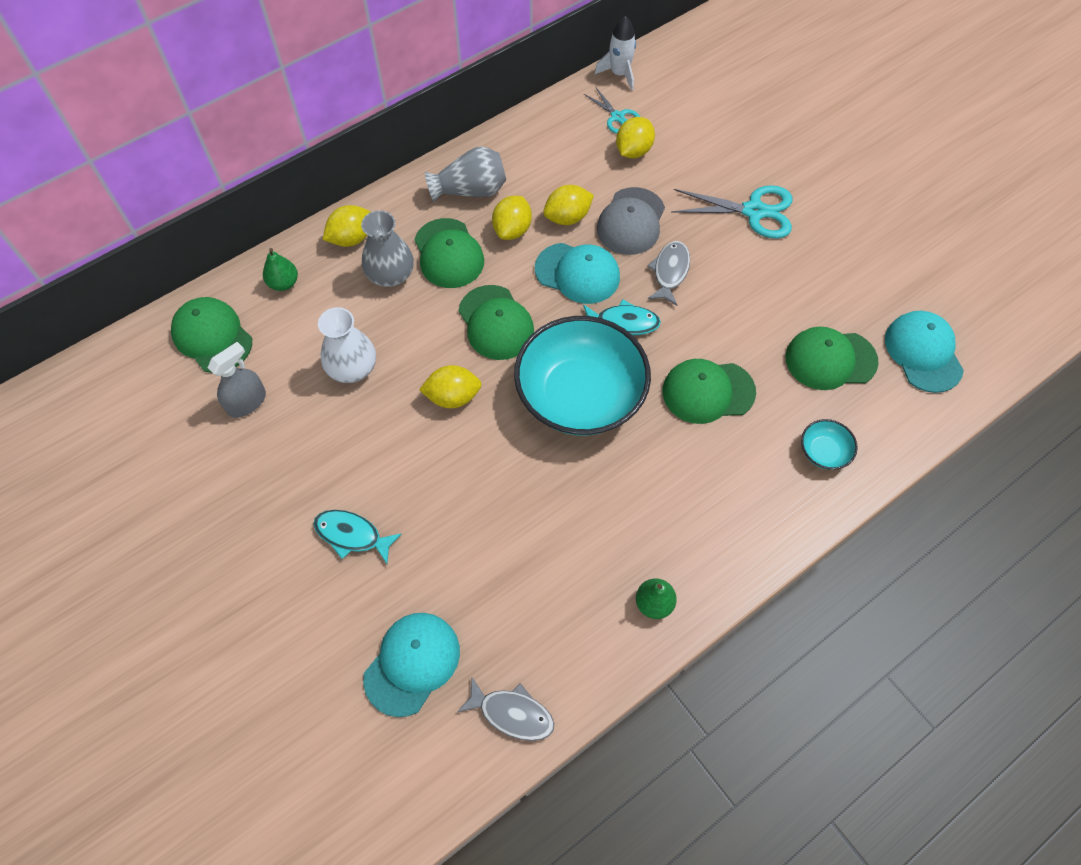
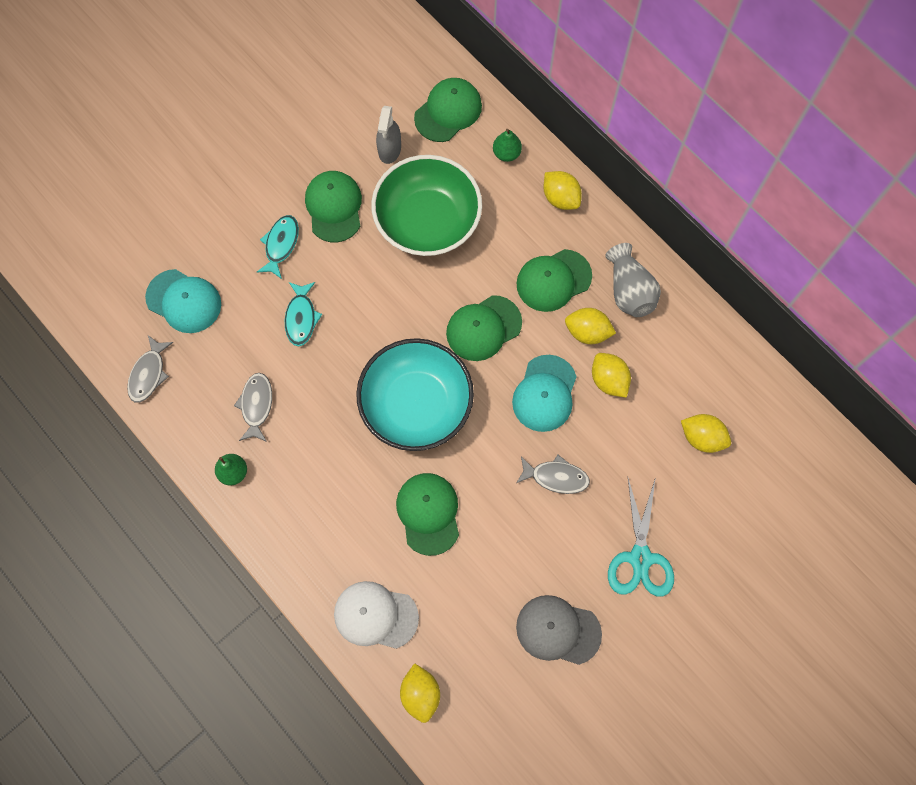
camera: 85 degrees right, 10 degrees up
grey spray bottle [208,342,266,418] -> grey spray bottle turned 60 degrees clockwise [376,106,401,164]
white vase [318,307,376,383] -> green bowl [371,155,482,256]
grey vase [361,210,414,287] -> none
yellow lemon [419,365,482,408] -> yellow lemon moved to [400,663,440,723]
turquoise fish [583,299,661,335] -> turquoise fish moved to [285,282,322,346]
turquoise scissors [584,86,640,134] -> none
white rocket [595,16,636,90] -> none
grey cap [597,187,665,255] -> grey cap moved to [516,595,602,665]
green cap [786,327,879,390] -> green cap moved to [305,171,362,242]
turquoise bowl [801,419,858,470] -> white cap [334,581,419,649]
turquoise cap [885,311,964,393] -> none
none -> grey fish [234,373,272,442]

